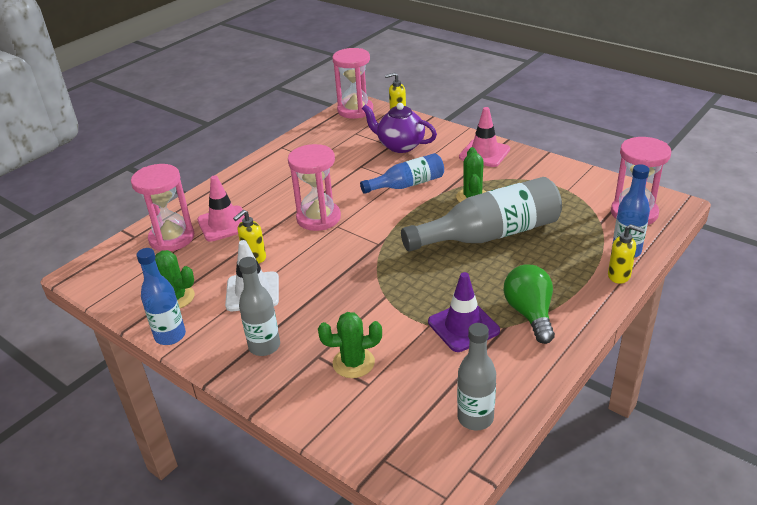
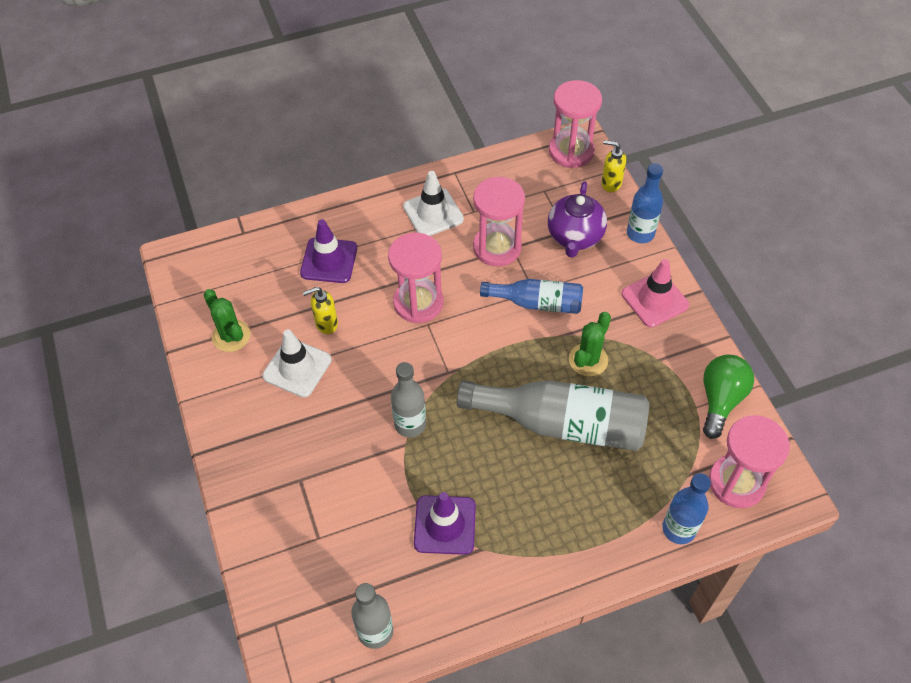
camera: 30 degrees right, 20 degrees up
pink hourglass [131,164,194,251] -> pink hourglass moved to [473,177,525,267]
blue bottle [137,248,186,345] -> blue bottle moved to [627,163,663,243]
pink traffic cone [197,175,245,242] -> purple traffic cone [300,219,357,283]
grey bottle [239,257,280,356] -> grey bottle moved to [391,362,426,437]
green cactus [318,312,382,378] -> none
purple teapot [362,103,437,153] -> purple teapot turned 135 degrees counterclockwise [548,181,607,258]
green light bulb [504,264,555,344] -> green light bulb moved to [703,355,754,439]
yellow soap dispenser [608,224,645,284] -> none
none -> white traffic cone [403,171,464,236]

